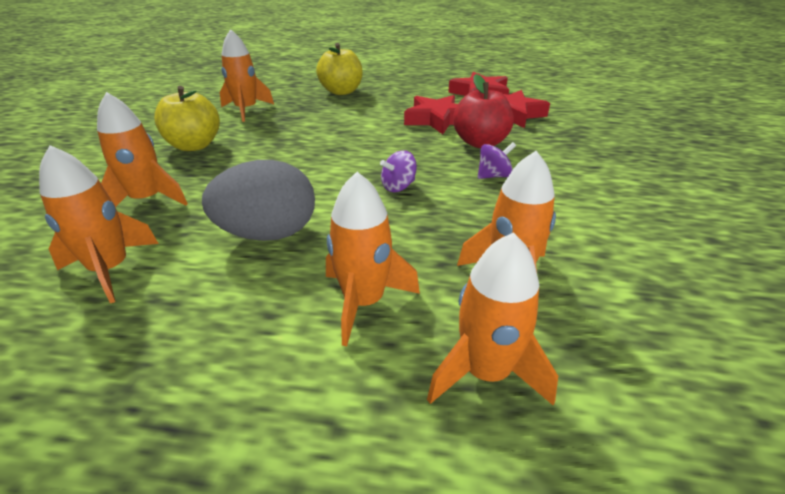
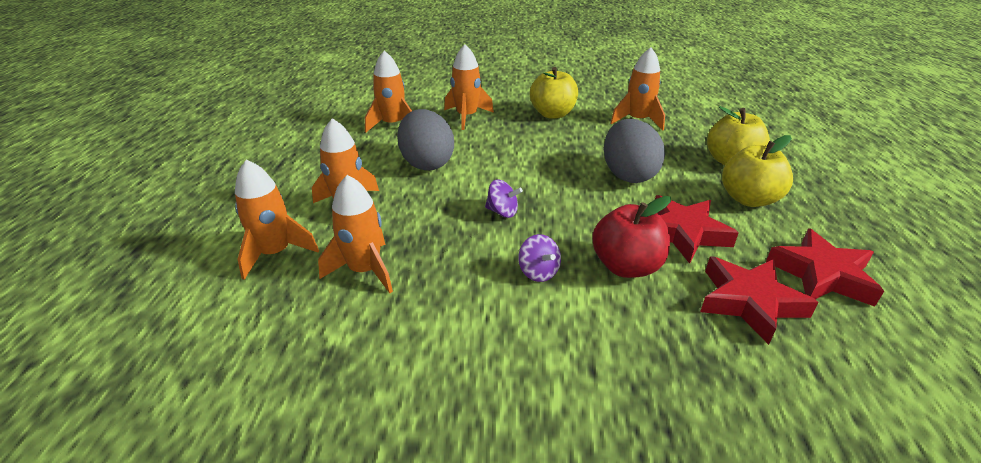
camera: 85 degrees right, 0 degrees up
purple spinning top [380,150,417,192] -> purple spinning top turned 150 degrees clockwise [485,180,523,218]
none -> grey egg [604,119,665,183]
none -> yellow apple [722,135,793,207]

